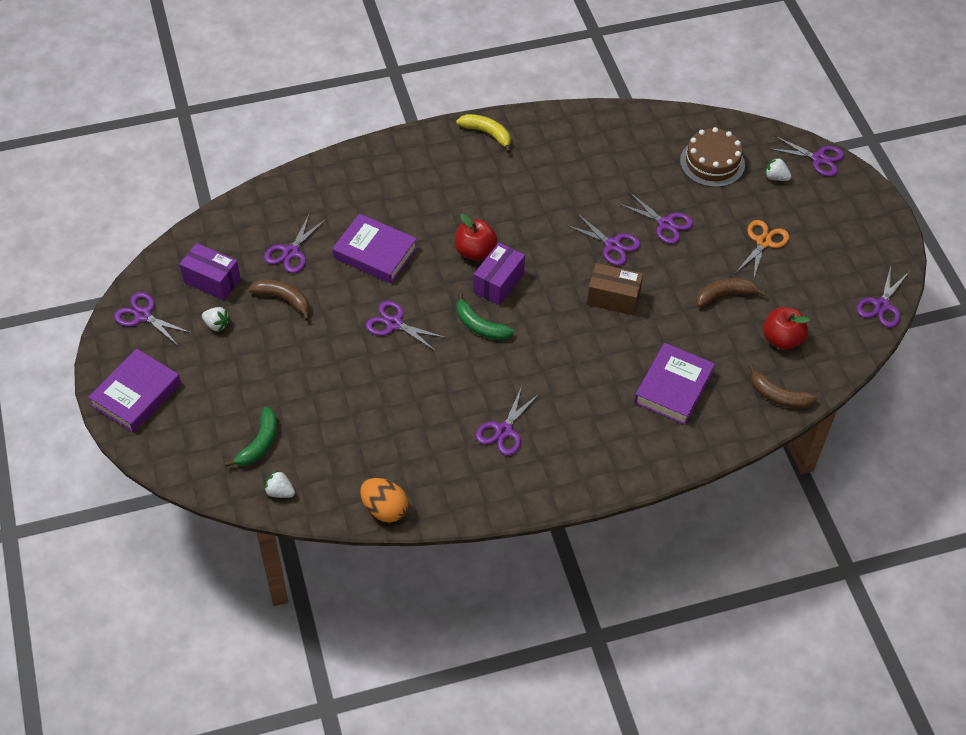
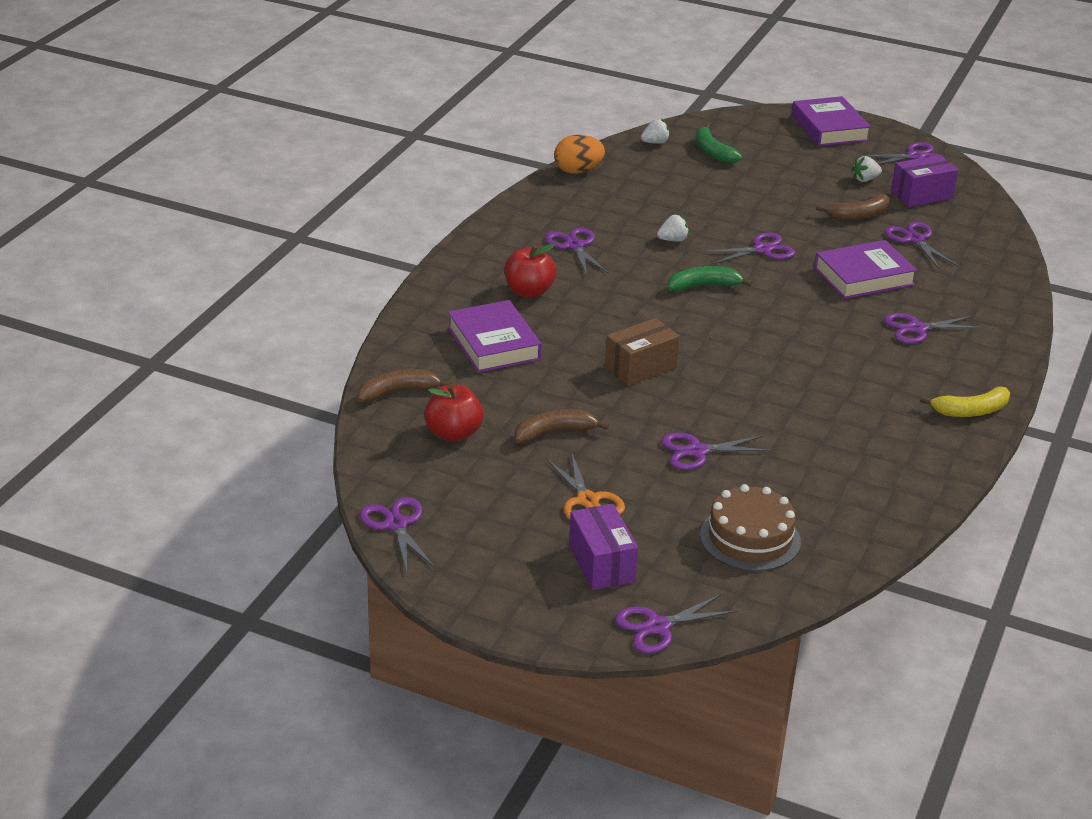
camera: 130 degrees right, 20 degrees down
red apple [455,214,497,261] -> red apple moved to [504,244,556,298]
purple box [473,242,525,305] -> purple box moved to [569,504,638,590]
purple scissors [566,213,640,266] -> purple scissors moved to [884,313,984,344]
brown banana [696,278,766,307] -> brown banana turned 135 degrees counterclockwise [514,409,609,443]
white strawberry [765,157,792,181] -> white strawberry moved to [657,214,689,241]

